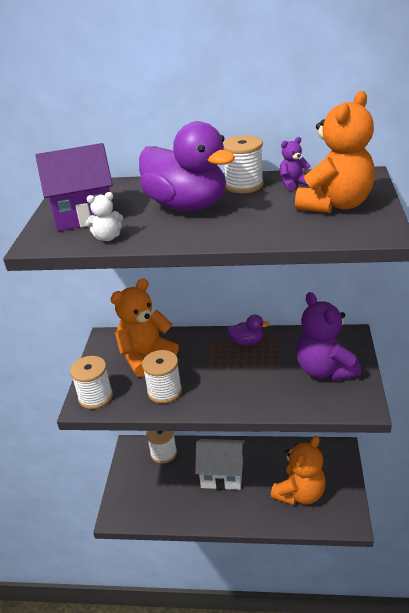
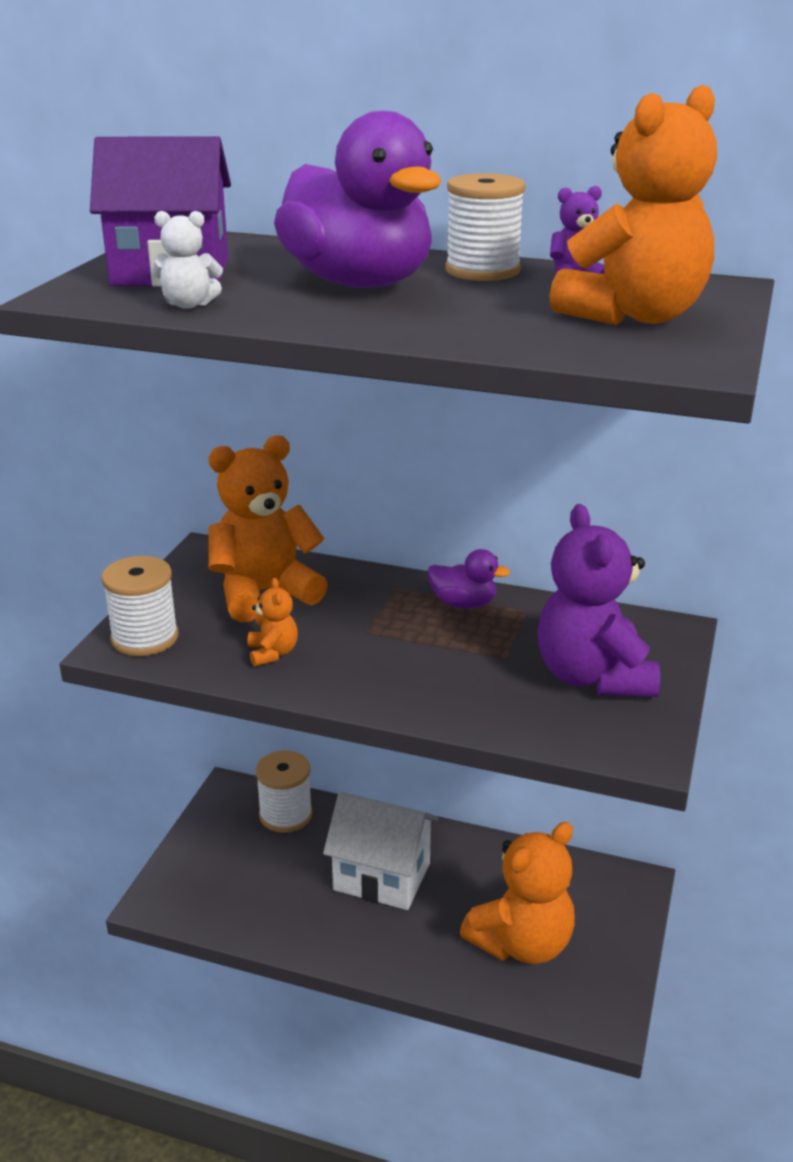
camera: 10 degrees right, 5 degrees down
white spool [142,350,182,404] -> orange teddy bear [248,578,298,667]

